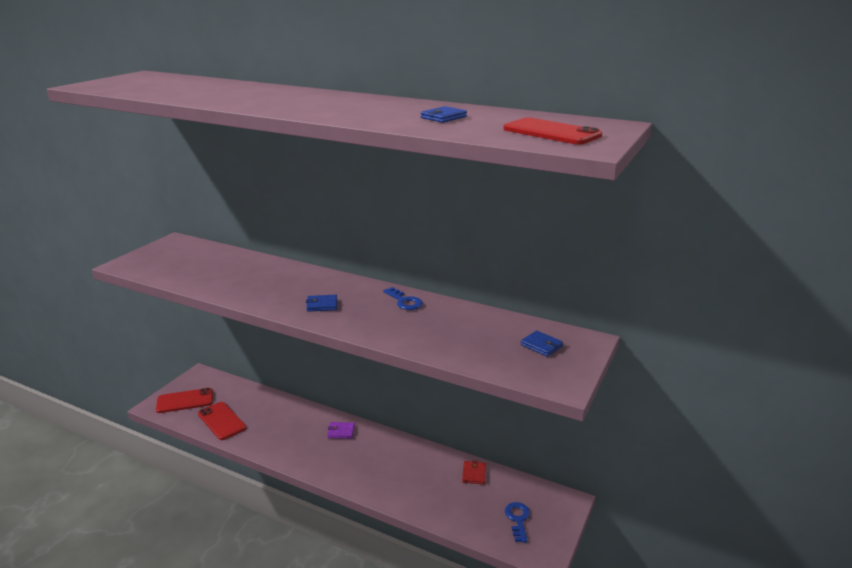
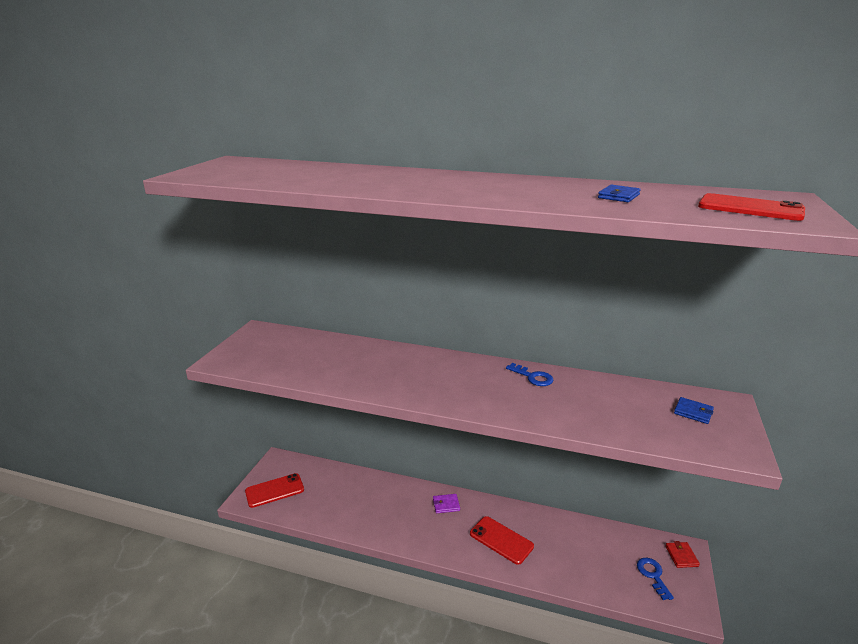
camera: 10 degrees left, 0 degrees up
red phone [198,402,246,440] -> red phone moved to [470,516,534,565]
blue wallet [306,295,337,312] -> none
red wallet [462,460,486,484] -> red wallet moved to [665,541,700,568]

